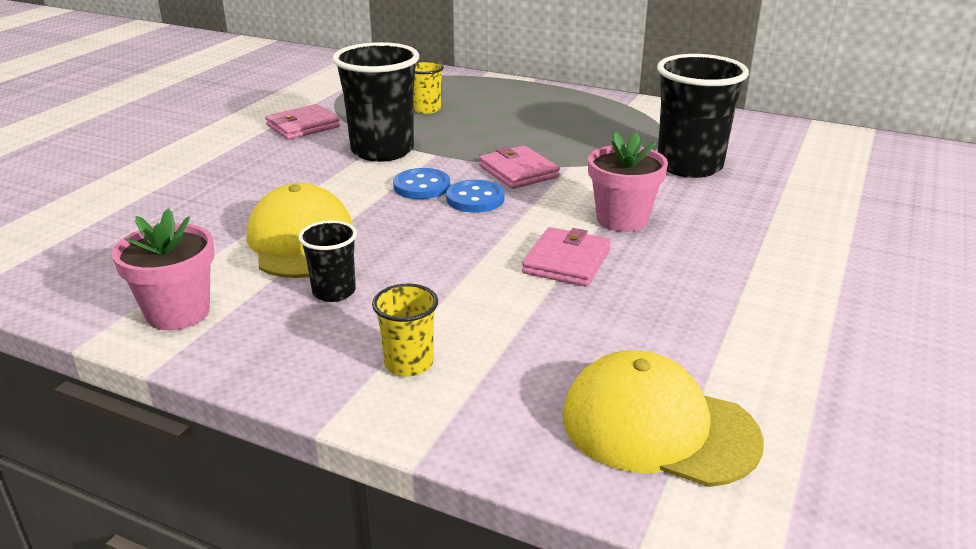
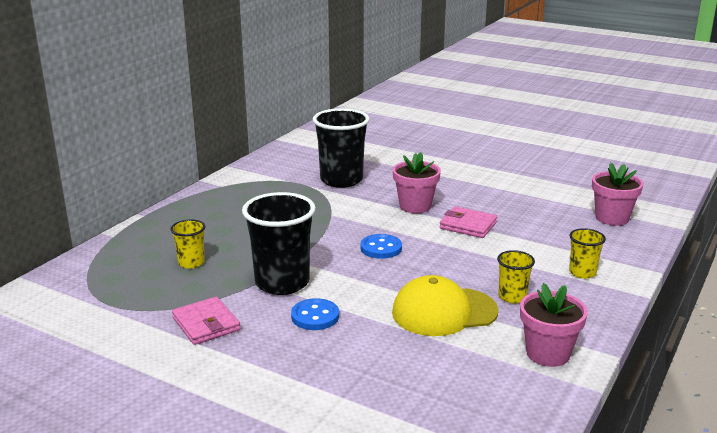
camera: 85 degrees left, 5 degrees down
black cup [298,220,357,302] -> yellow cup [497,250,535,303]
blue button [393,168,450,199] -> blue button moved to [291,298,339,330]
pink wallet [479,145,560,189] -> none
yellow cap [562,350,764,487] -> pink flower pot [592,163,644,226]

